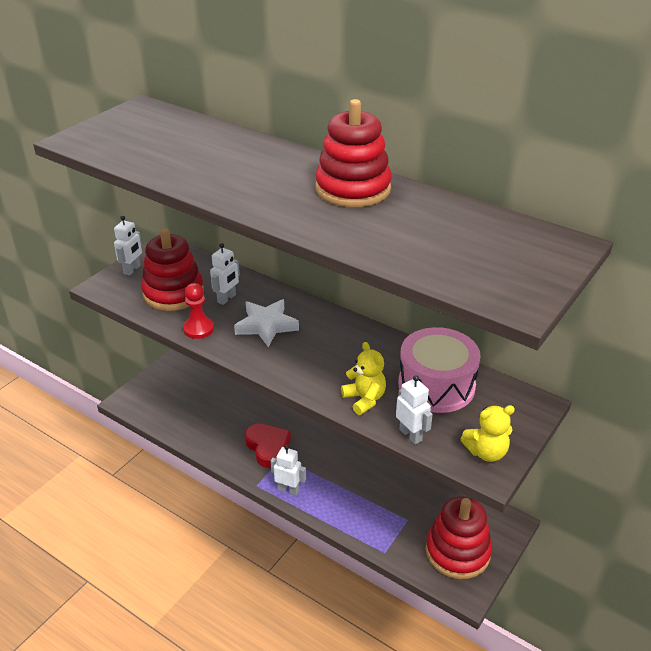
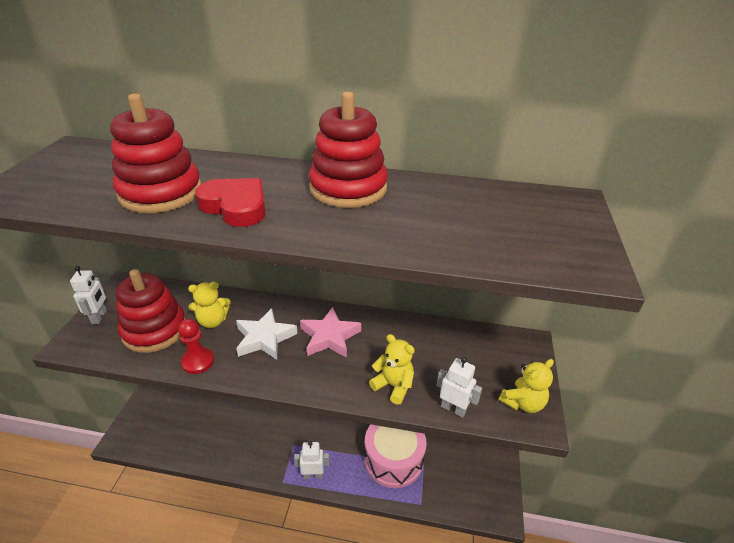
camera: 25 degrees left, 0 degrees up
white robot [210,243,240,305] -> yellow teddy bear [188,282,231,328]
red heart [245,424,291,468] -> red heart moved to [195,178,265,227]
pink drum [398,327,481,413] -> pink drum moved to [364,424,427,488]
red stacking toy [426,497,492,579] -> red stacking toy moved to [110,93,202,213]
none -> pink star [300,307,361,358]

